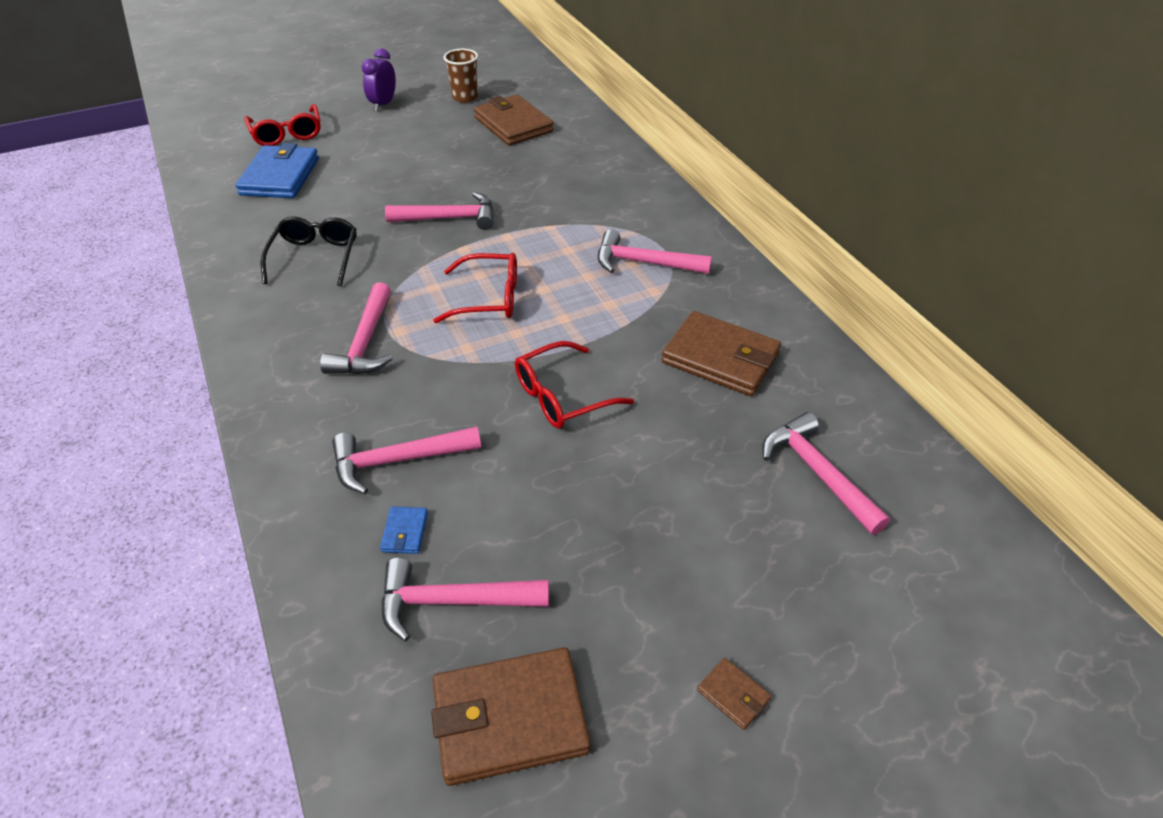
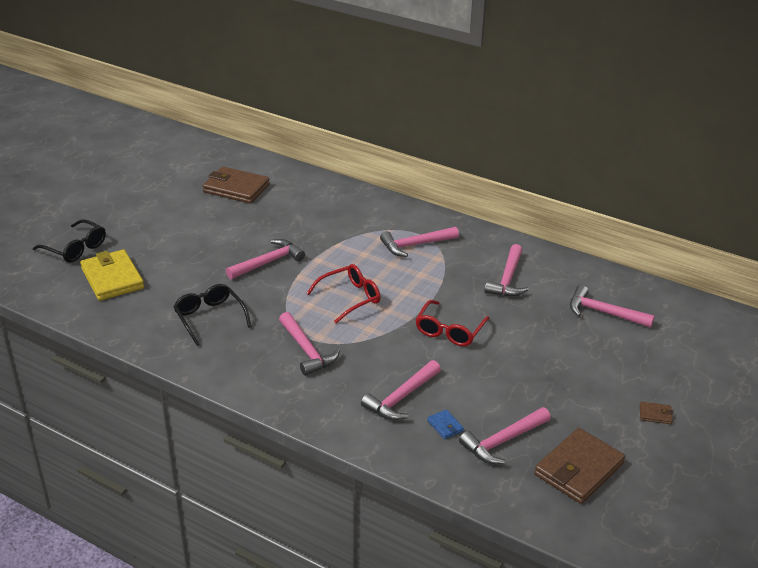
camera: 35 degrees left, 10 degrees down
blue wallet [235,143,319,198] -> yellow wallet [80,249,144,301]
red glasses [244,104,321,146] -> black glasses [33,219,106,263]
purple clock [362,48,396,111] -> none
brown cup [444,49,478,103] -> none
brown wallet [661,311,781,396] -> pink hammer [485,244,529,296]

